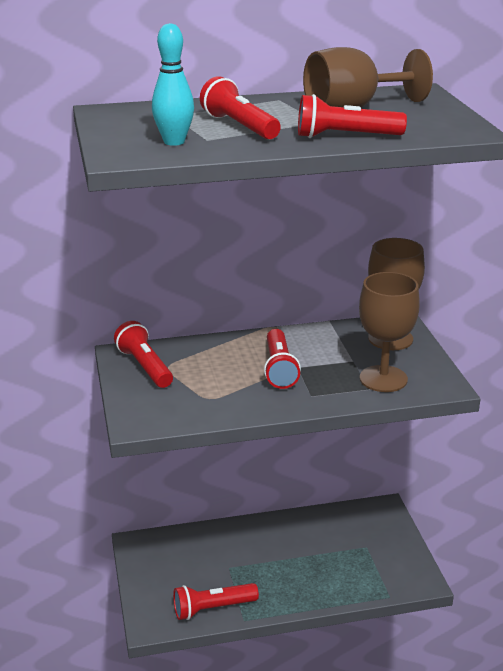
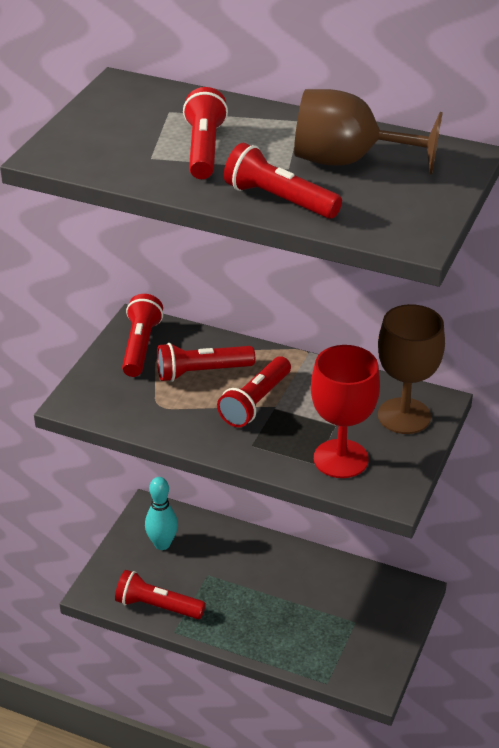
camera: 35 degrees right, 10 degrees up
turquoise bowling pin [152,23,194,146] -> turquoise bowling pin moved to [145,477,178,550]
brown goblet [359,272,420,392] -> red goblet [311,345,380,478]
none -> red flashlight [157,343,255,382]

